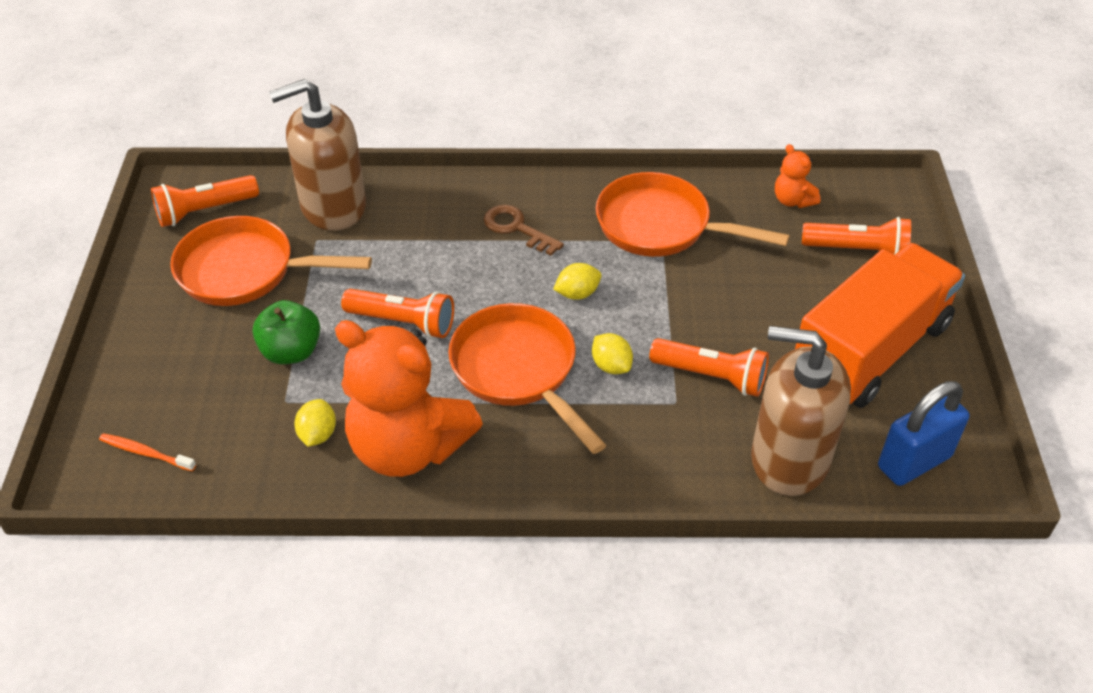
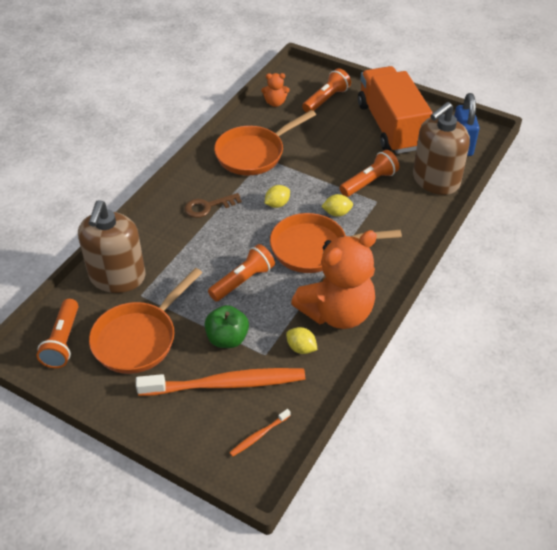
camera: 60 degrees left, 0 degrees up
yellow lemon [553,263,602,300] -> yellow lemon turned 45 degrees clockwise [265,185,290,208]
none -> orange toothbrush [136,368,305,396]

